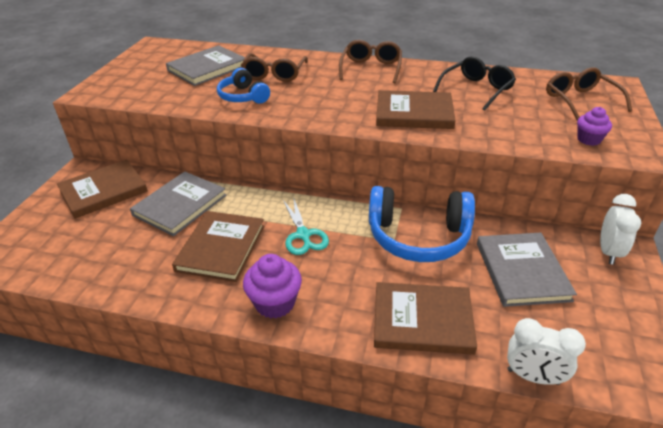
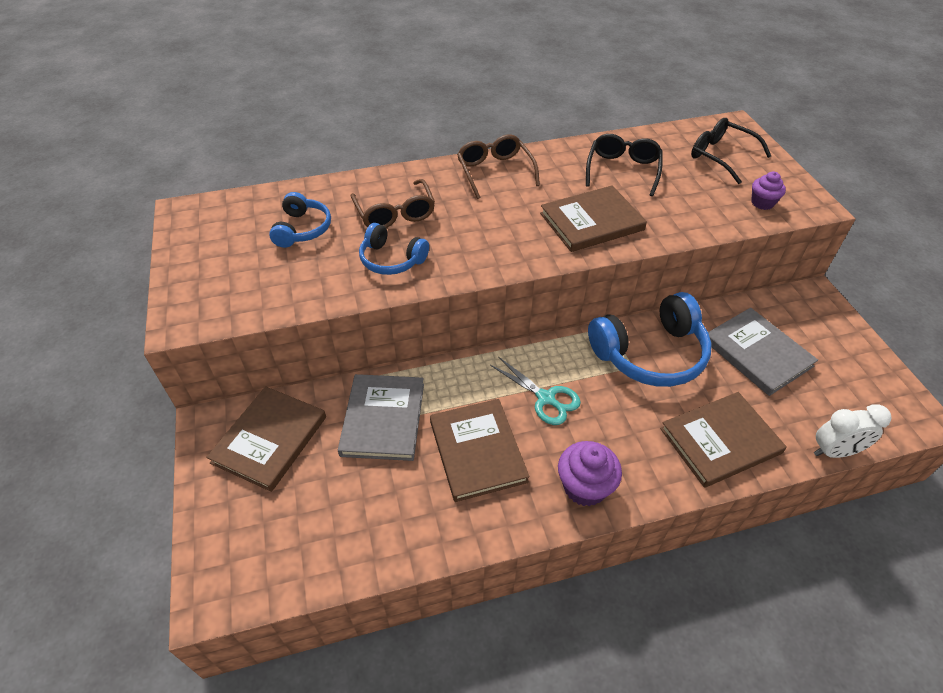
camera: 30 degrees left, 10 degrees up
grey book [166,45,245,86] -> blue headphones [269,192,331,248]
brown glasses [546,67,632,120] -> black glasses [691,118,771,184]
white clock [600,194,641,265] -> none

